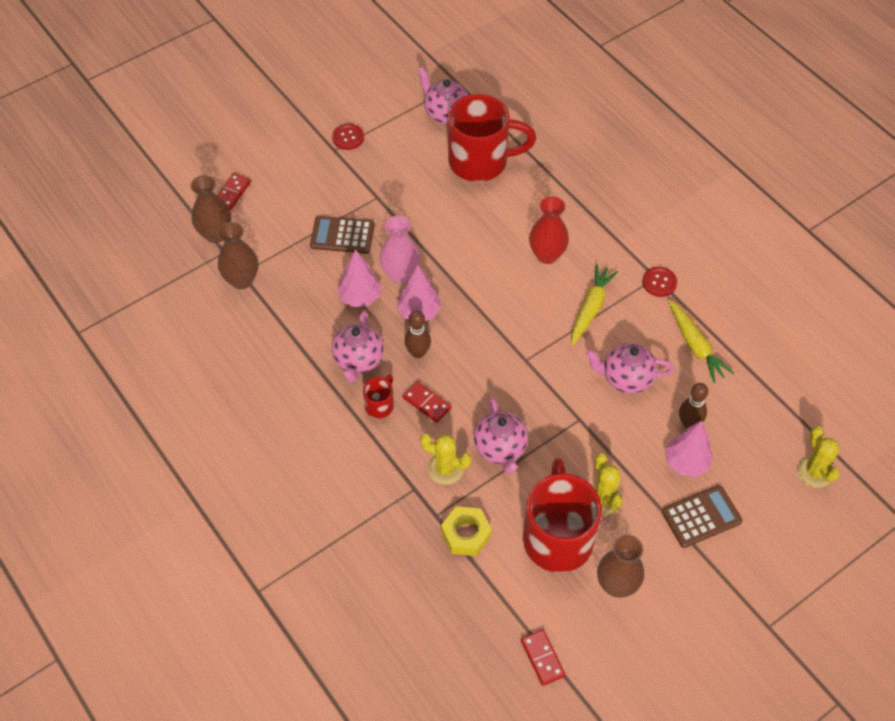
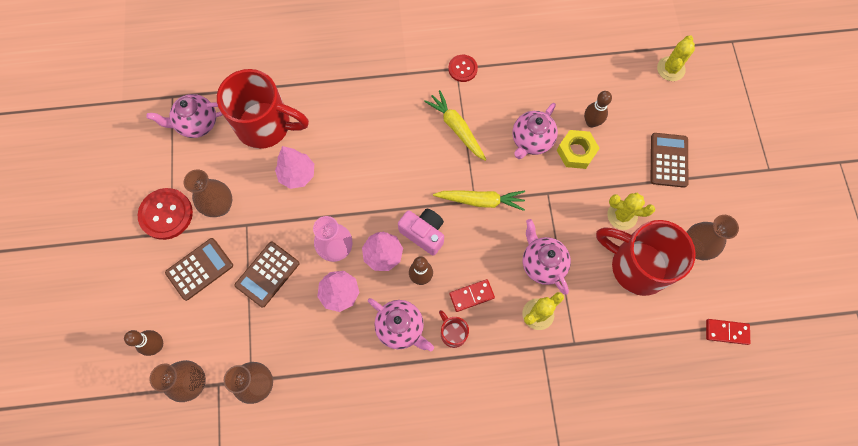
camera: 60 degrees left, 15 degrees up
red domino [217,173,251,210] -> brown bowling pin [124,330,163,356]
red button [332,124,364,150] -> red button [138,188,193,240], size x1.67
yellow nut [441,506,492,556] -> yellow nut moved to [557,130,600,169]
red mug [448,94,536,182] -> red mug turned 75 degrees clockwise [217,69,309,149]
pink teapot [474,397,528,474] -> pink teapot turned 135 degrees counterclockwise [523,219,571,295]
red vase [529,196,569,264] -> none
pink tree [666,421,714,477] -> pink tree moved to [275,146,314,189]
yellow carrot [668,300,734,383] -> yellow carrot moved to [433,190,525,211]
yellow cactus [797,426,840,488] -> yellow cactus turned 75 degrees counterclockwise [657,35,695,81]
none -> brown calculator [165,238,233,301]
none -> brown vase [184,169,232,217]
none -> pink camera [398,209,444,256]

